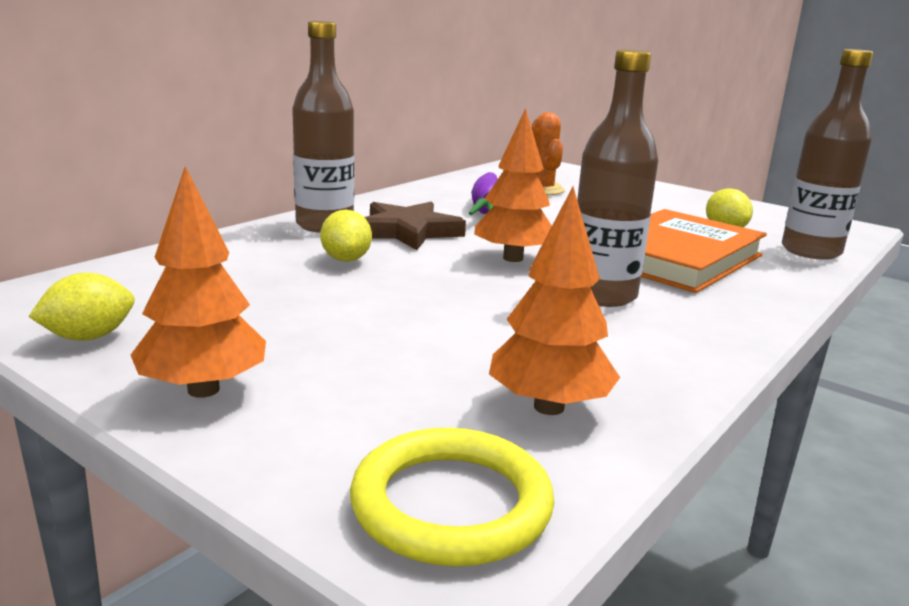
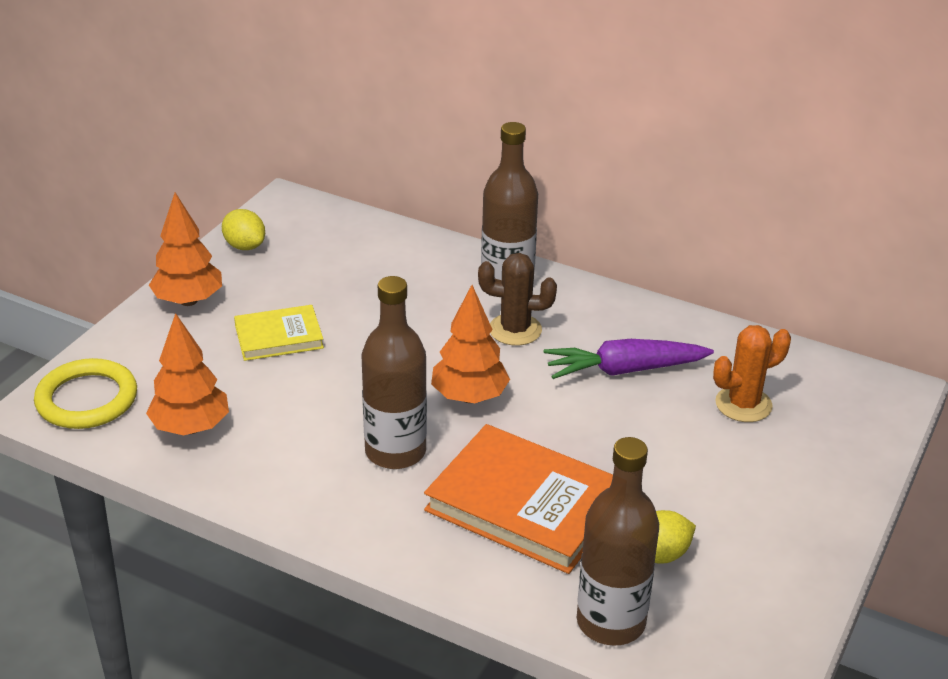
camera: 80 degrees right, 15 degrees up
yellow lemon [320,210,372,262] -> none
brown star [364,201,466,250] -> brown cactus [478,253,557,346]
none -> yellow book [234,305,324,361]

